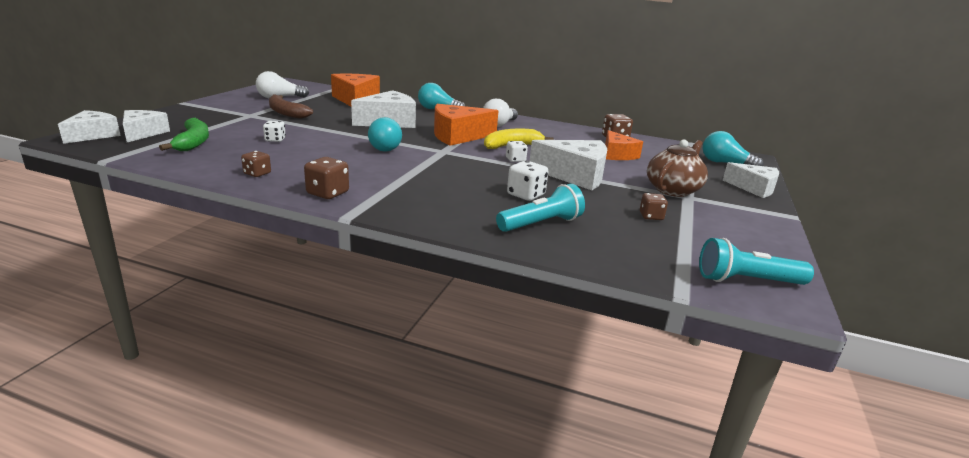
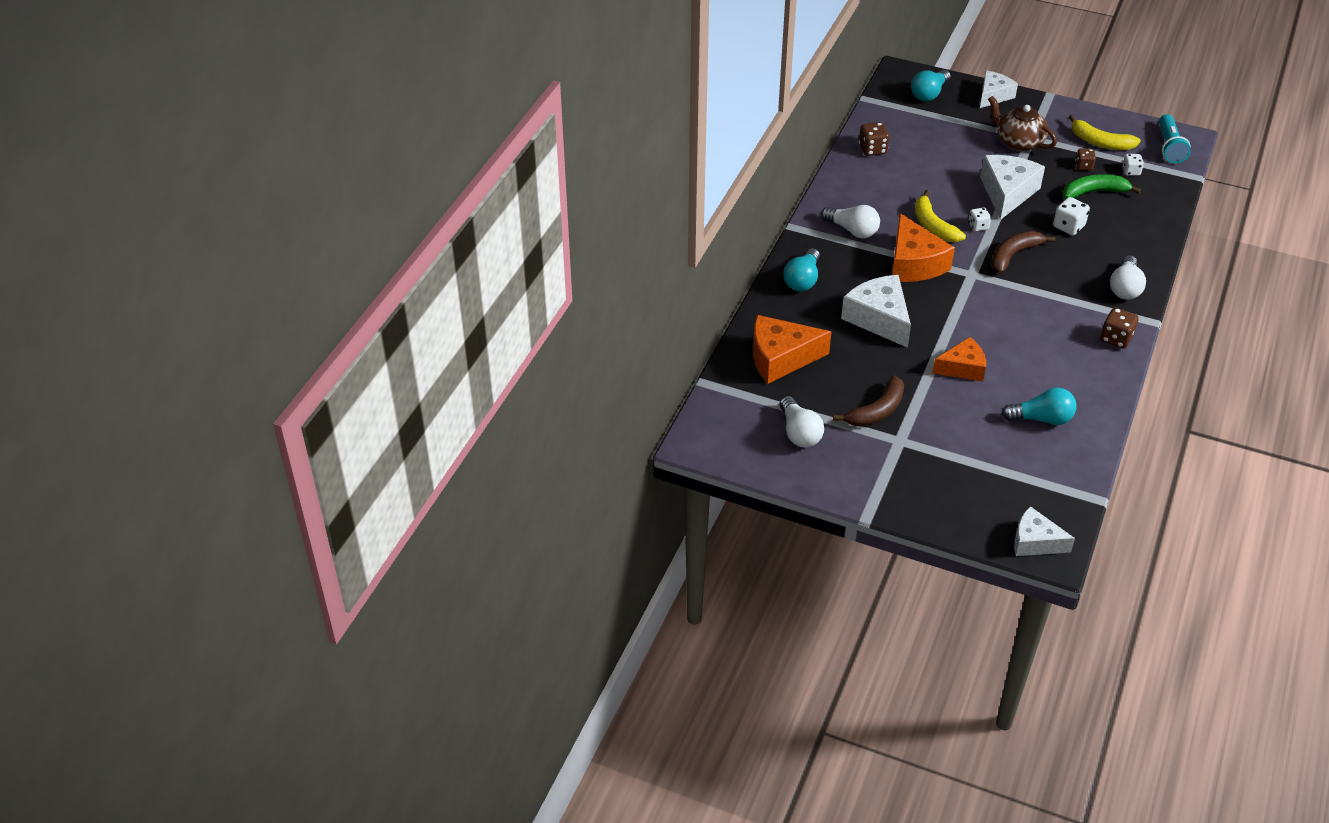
camera: 85 degrees left, 20 degrees up
white cheese [123,110,170,142] -> none
green banana [159,118,209,151] -> green banana moved to [1063,174,1141,199]
brown dice [241,151,271,177] -> none
white dice [263,121,286,142] -> white dice moved to [1122,154,1144,176]
turquoise light bulb [368,117,402,152] -> turquoise light bulb moved to [1002,388,1077,425]
turquoise flashlight [496,184,585,232] -> none
orange cheese [605,130,643,160] -> orange cheese moved to [932,337,986,382]
none -> brown banana [991,231,1056,274]
none -> yellow banana [1069,115,1141,150]
none -> white light bulb [1110,255,1146,300]

